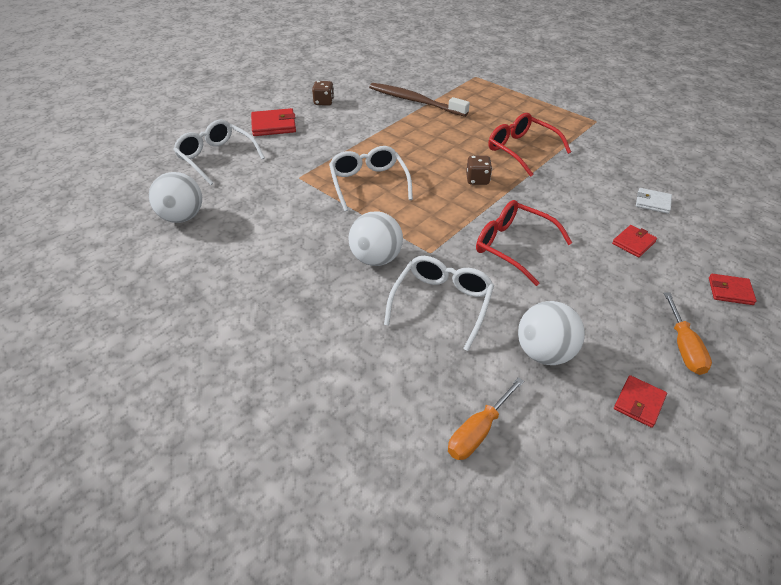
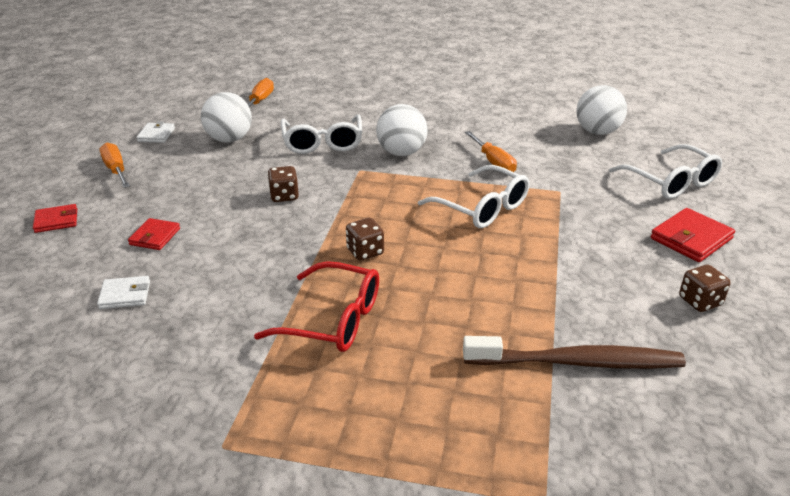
camera: 150 degrees right, 10 degrees down
white glasses [173,120,265,185] -> white glasses turned 45 degrees clockwise [609,144,722,199]
red glasses [476,200,572,286] -> brown dice [267,166,299,202]
red wallet [614,375,667,428] -> white wallet [136,122,175,143]
none -> orange screwdriver [465,131,517,172]

